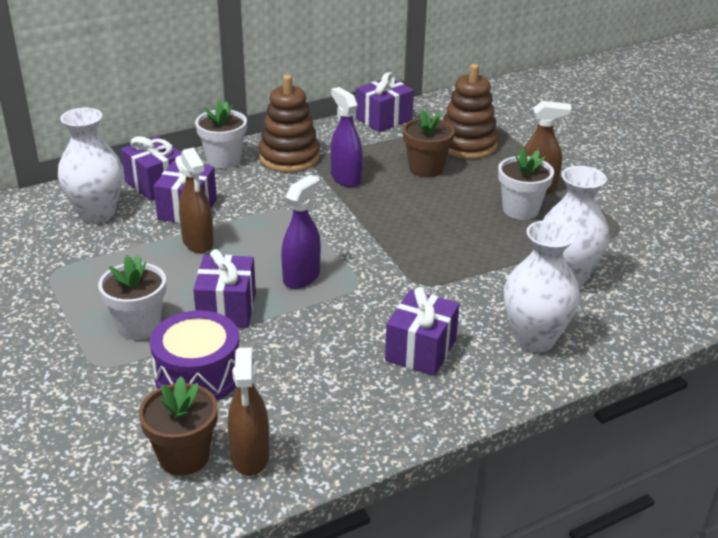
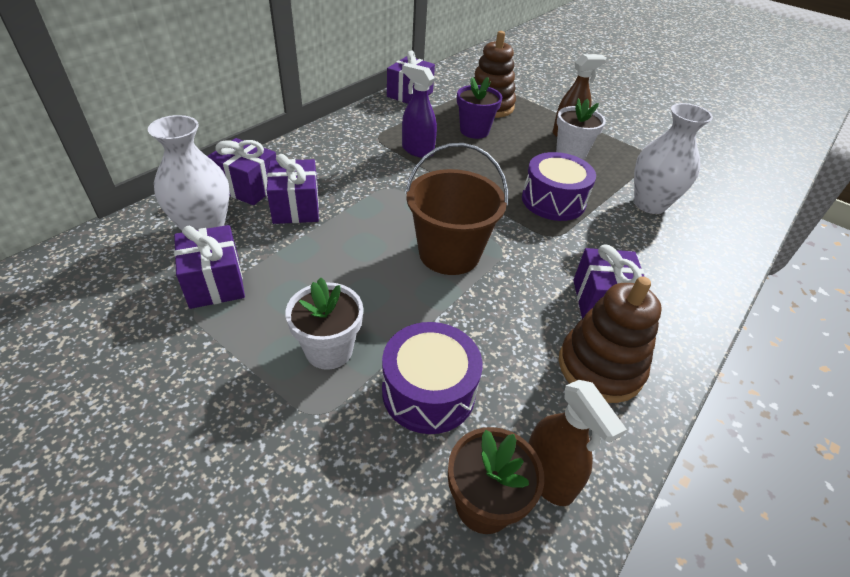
camera: 25 degrees left, 10 degrees up
brown spray bottle [179,148,214,253] -> none
purple gift [193,249,256,328] -> purple gift moved to [174,225,245,309]
white flower pot [195,100,247,169] -> none
brown stacking toy [259,75,320,172] -> brown stacking toy moved to [559,277,662,403]
purple spray bottle [281,175,321,289] -> brown bucket [405,143,508,275]
brown flower pot [403,110,455,178] -> purple flower pot [457,77,502,139]
white vase [504,220,580,352] -> none
none -> purple drum [522,152,596,221]

